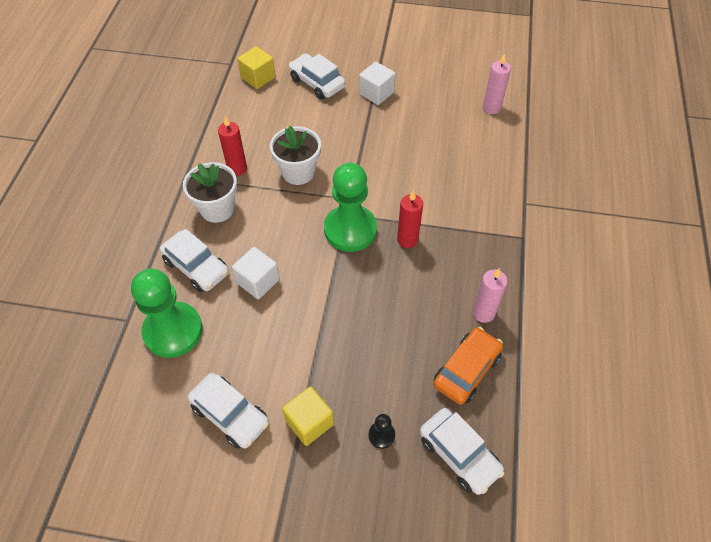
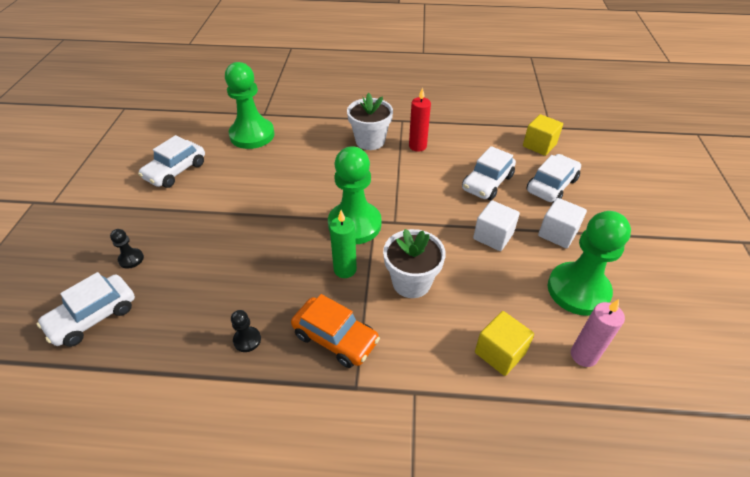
camera: 85 degrees right, 10 degrees down
white car [160,229,229,292] -> white car moved to [462,146,516,200]
white cube [232,247,280,299] -> white cube moved to [473,200,520,251]
white flower pot [270,126,321,185] -> white flower pot moved to [383,229,446,298]
yellow cube [282,386,334,446] -> yellow cube moved to [475,311,534,376]
red candle [397,190,423,248] -> green candle [329,210,357,278]
orange car [434,327,503,405] -> orange car moved to [291,294,380,368]
pink candle [473,268,508,323] -> black pawn [231,310,261,352]
none -> green pawn [548,211,631,316]

